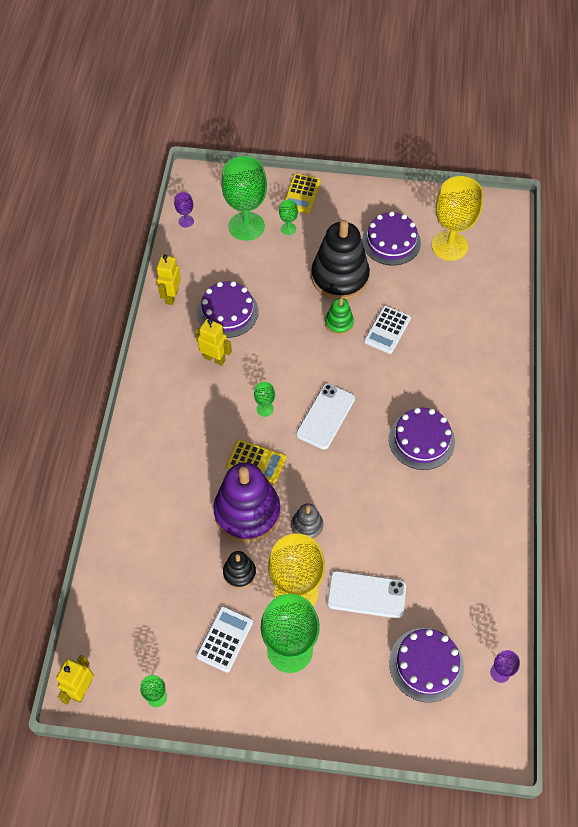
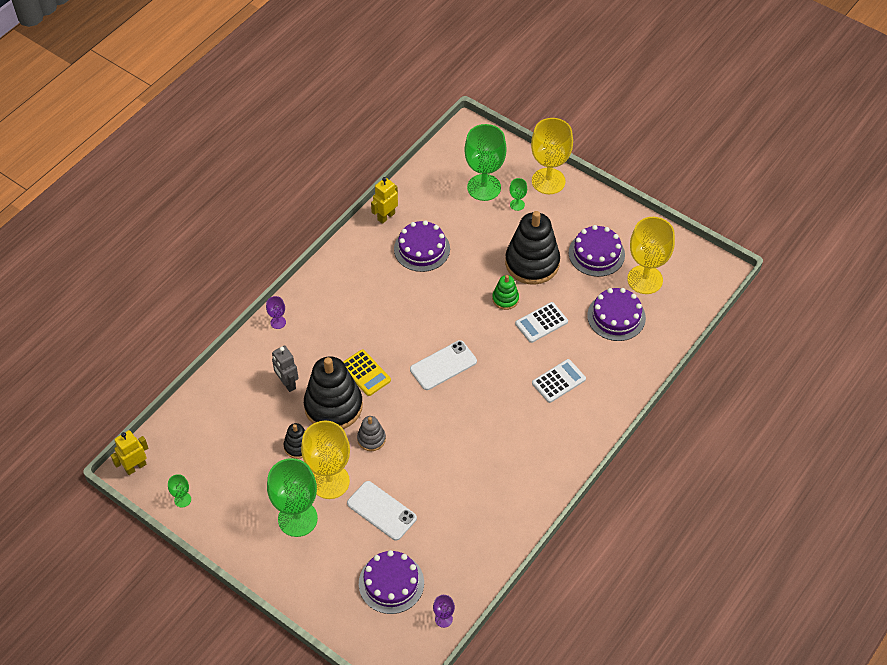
camera: 30 degrees right, 5 degrees down
purple goblet [174,192,194,228] -> purple goblet moved to [266,296,286,329]
yellow robot [195,319,232,366] -> none
white calculator [196,606,253,673] -> white calculator moved to [532,359,586,403]
purple stacking toy [213,463,280,543] -> black stacking toy [304,356,363,429]
green goblet [254,382,275,417] -> none
yellow calculator [284,174,321,214] -> yellow goblet [531,118,573,194]
purple cake [389,407,455,470] -> purple cake moved to [587,288,646,341]
none -> grey robot [272,345,299,392]

